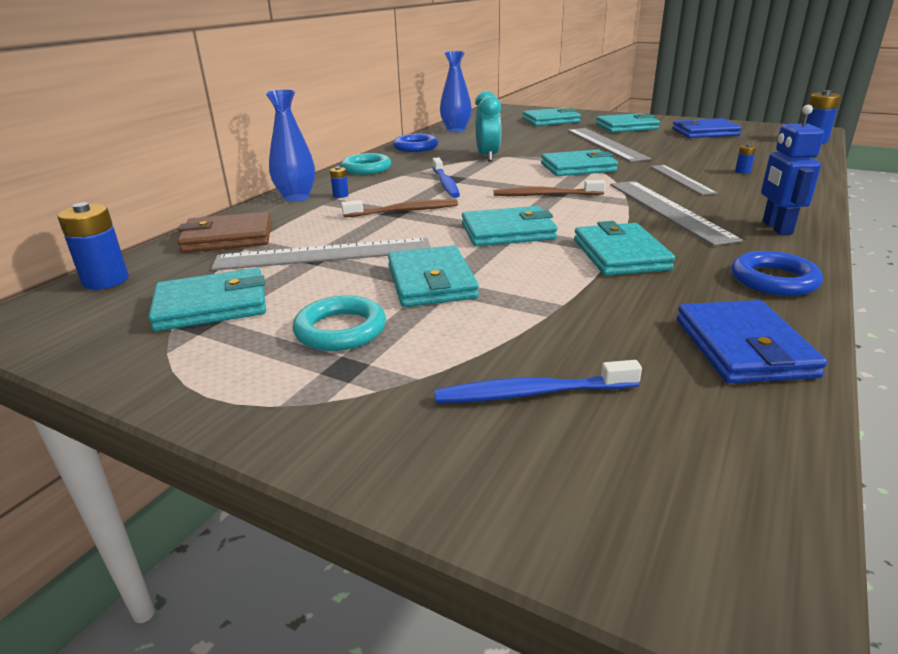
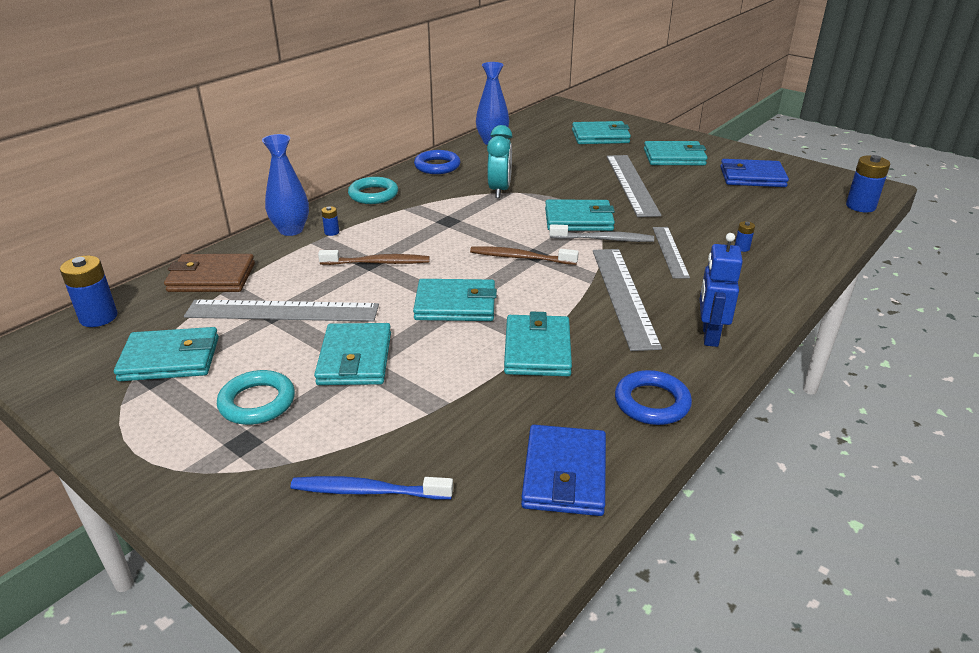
camera: 10 degrees right, 5 degrees up
blue toothbrush [433,157,460,198] -> none
none -> grey toothbrush [549,224,654,242]

